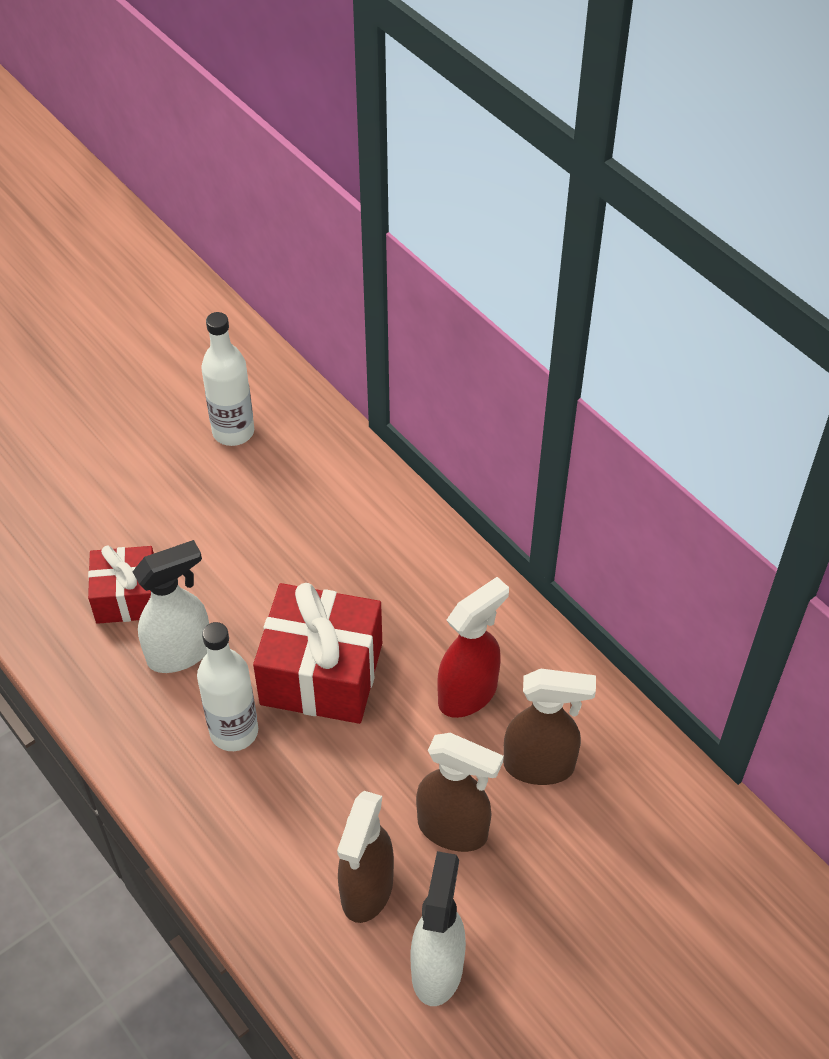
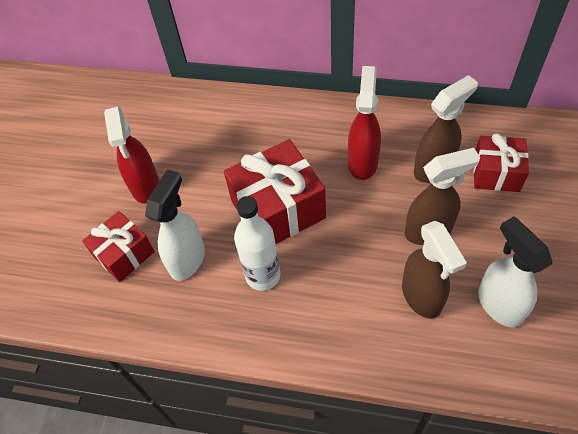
camera: 35 degrees left, 5 degrees up
white bottle [201,312,254,446] -> none
none -> red spray bottle [104,106,159,204]
none -> red gift [473,133,529,192]

